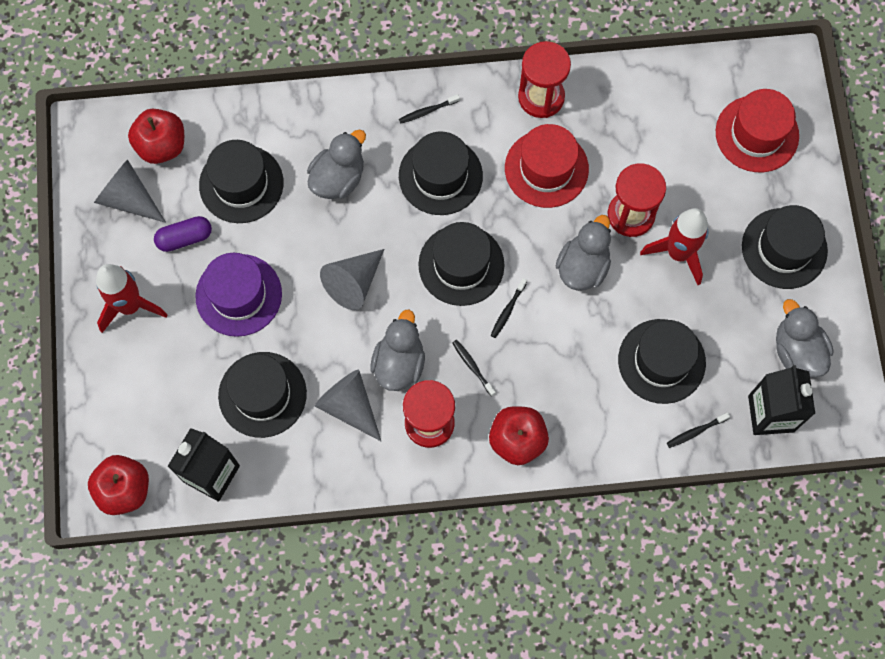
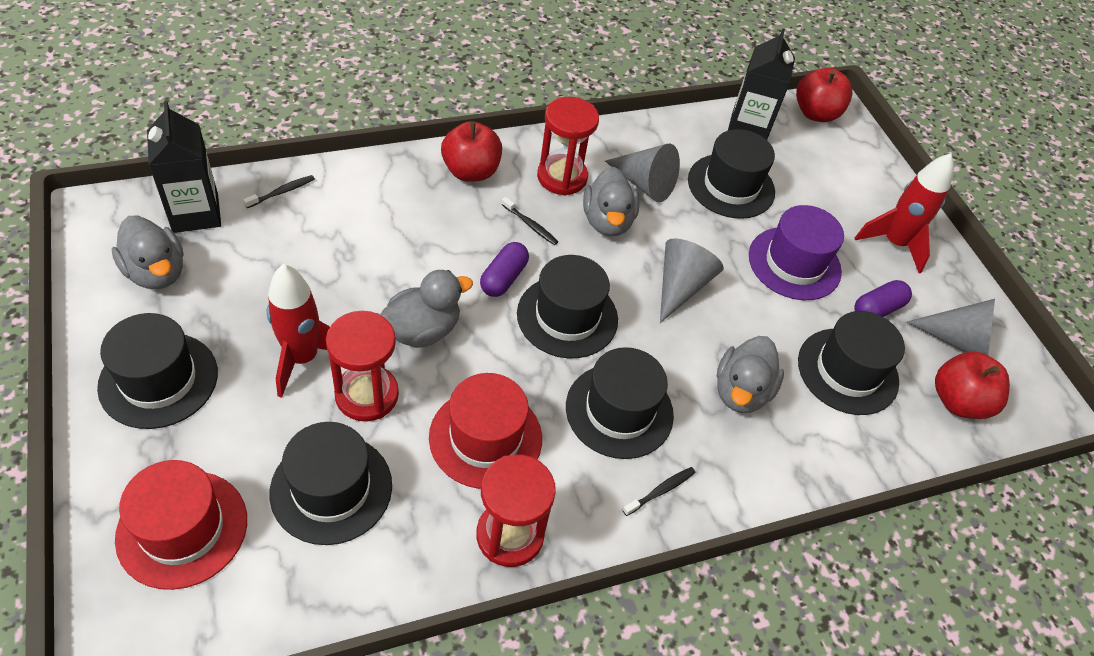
camera: 160 degrees right, 20 degrees down
black toothbrush [491,278,527,338] -> purple capsule [480,242,529,297]
grey duck [556,215,611,291] -> grey duck turned 135 degrees counterclockwise [380,270,473,348]
black hat [618,319,706,404] -> black hat moved to [269,422,392,545]

